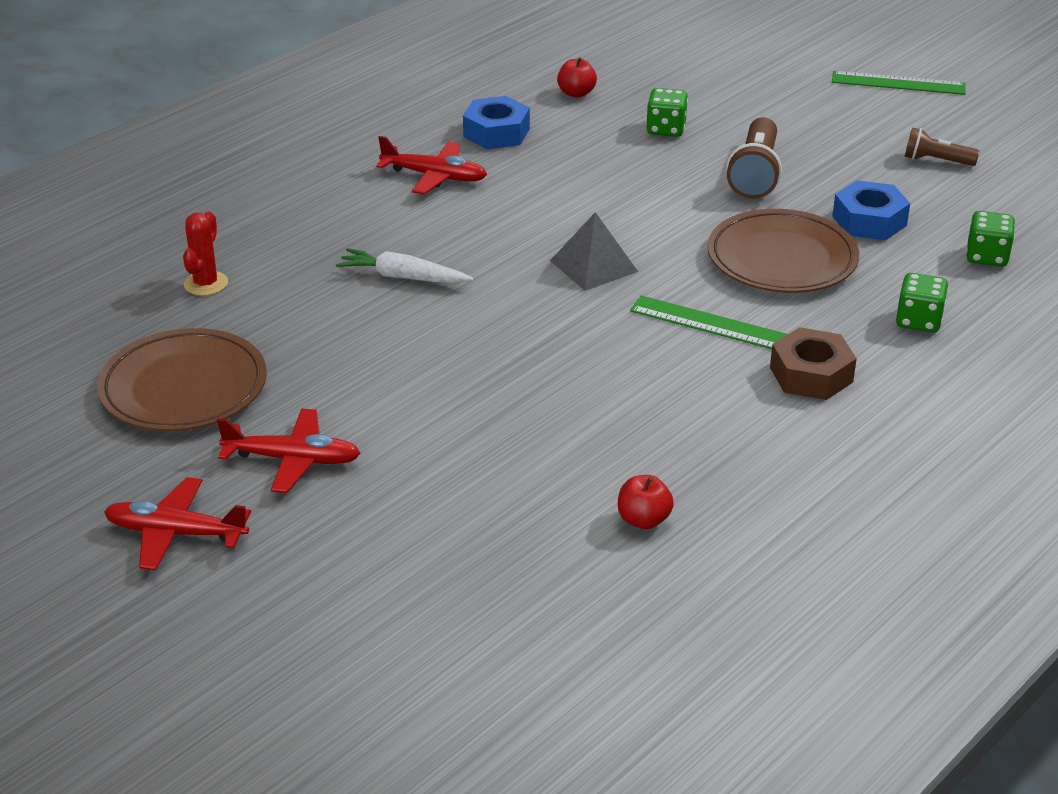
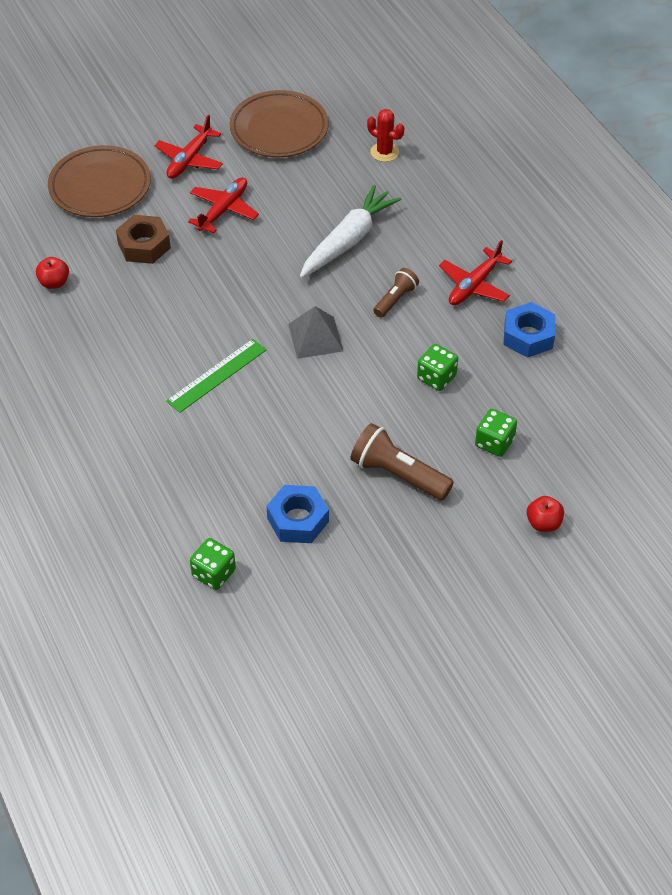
camera: 110 degrees right, 15 degrees up
red plane [104,477,251,570] -> red plane moved to [188,177,259,233]
white carrot [336,248,474,283] -> white carrot [300,185,402,278], size x1.53
red apple [557,57,597,98] -> red apple moved to [527,496,564,532]
brown plate [707,209,859,293] -> brown plate moved to [48,145,151,217]
brown nut [770,327,857,400] -> brown nut moved to [116,215,171,264]
green ruler [832,71,966,95] -> none
green dice [896,273,948,333] -> green dice moved to [417,344,458,391]
brown flashlight [904,127,979,166] -> brown flashlight moved to [373,268,419,318]

